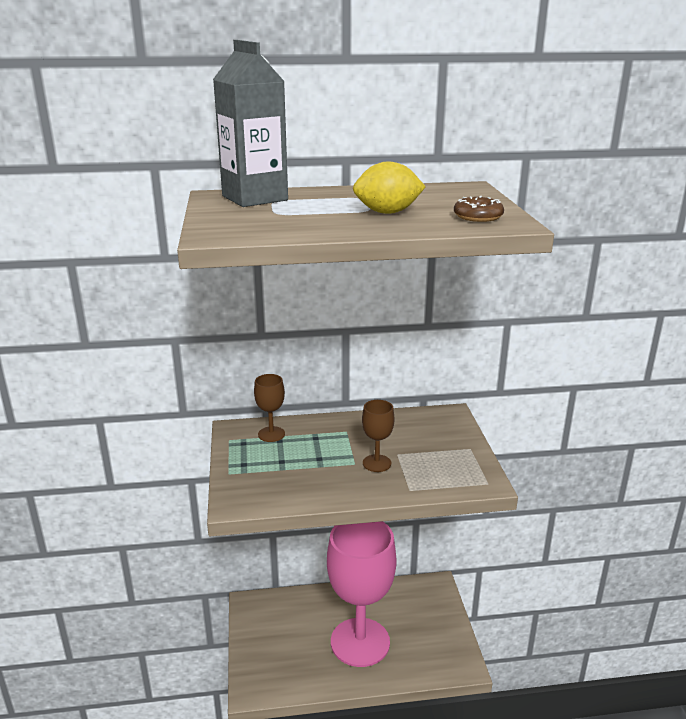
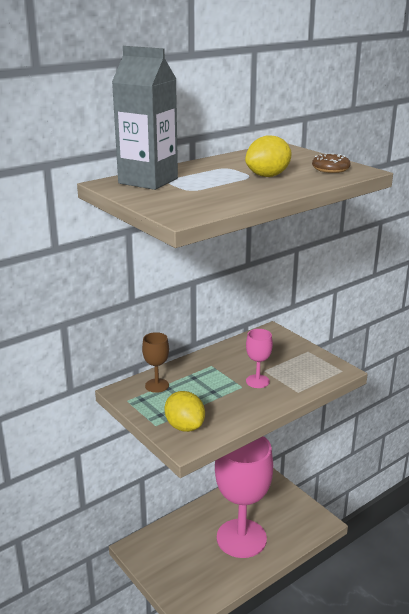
camera: 30 degrees left, 0 degrees up
brown goblet [362,400,394,472] -> pink goblet [246,329,273,388]
none -> yellow lemon [164,391,205,432]

